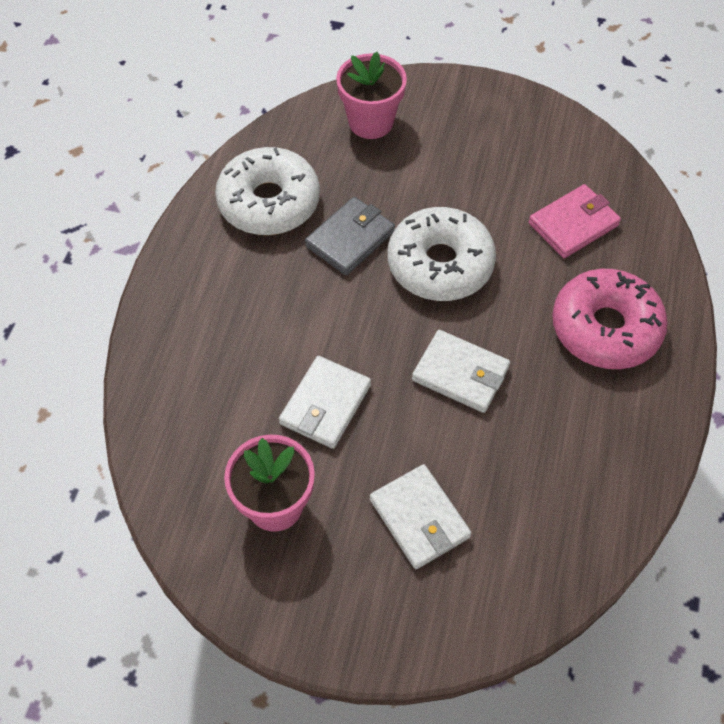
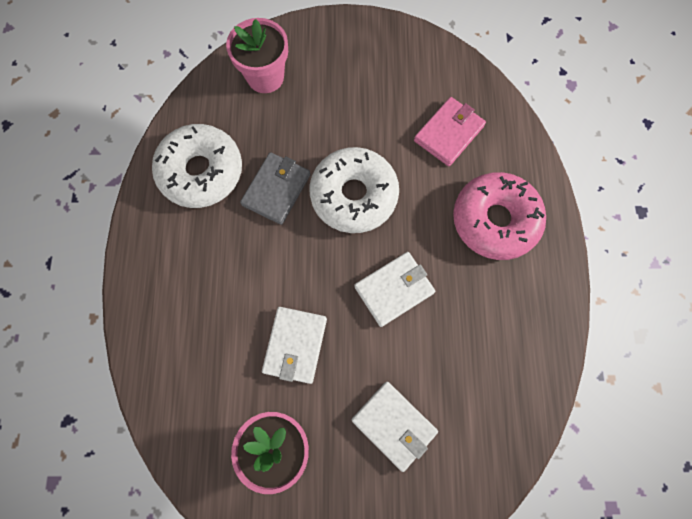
camera: 15 degrees left, 15 degrees up
white wallet [412,330,510,413] -> white wallet turned 45 degrees counterclockwise [354,252,435,327]

